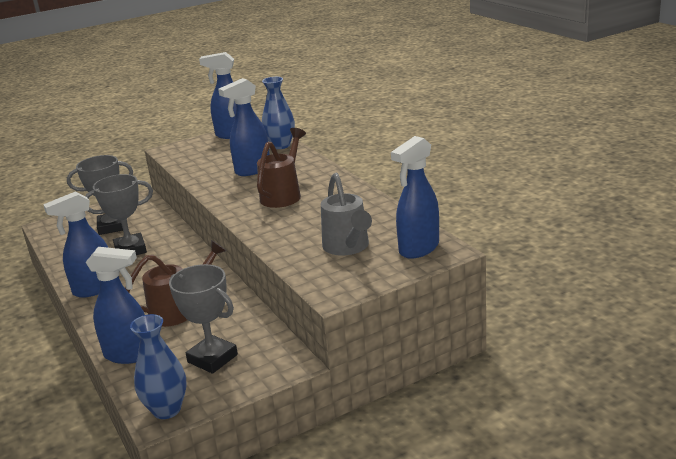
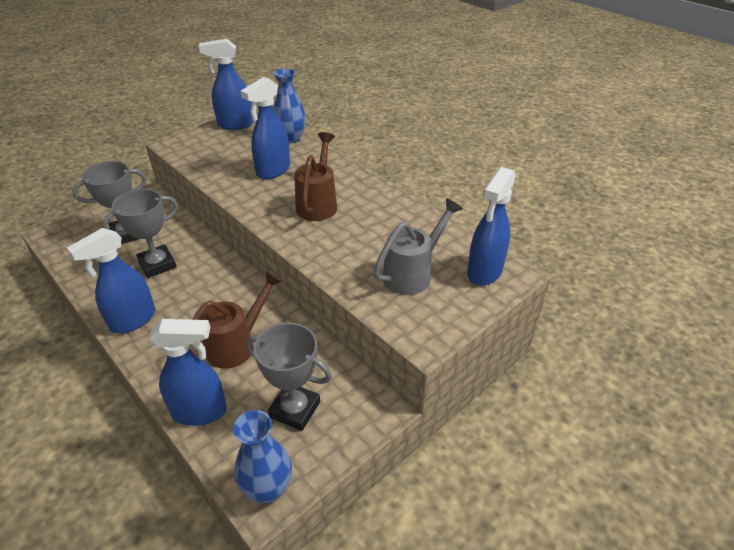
camera: 15 degrees left, 15 degrees up
grey watering can [321,173,372,256] -> grey watering can turned 105 degrees counterclockwise [373,198,463,295]

